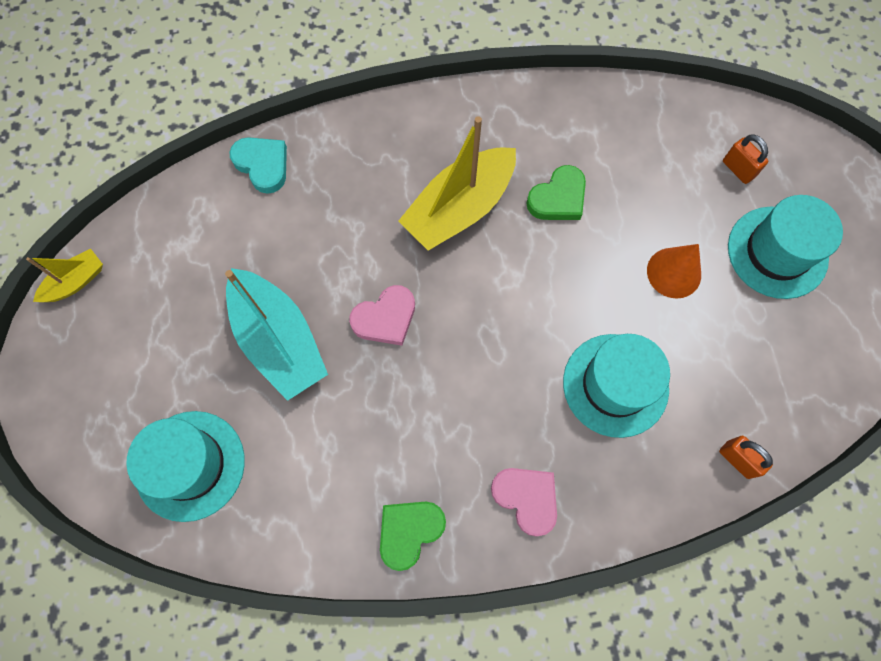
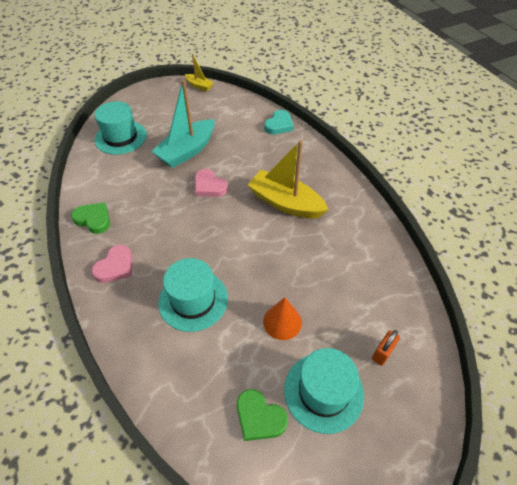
camera: 75 degrees right, 20 degrees down
green heart [526,165,586,220] -> green heart moved to [237,389,288,441]
orange padlock [719,436,773,479] -> none

